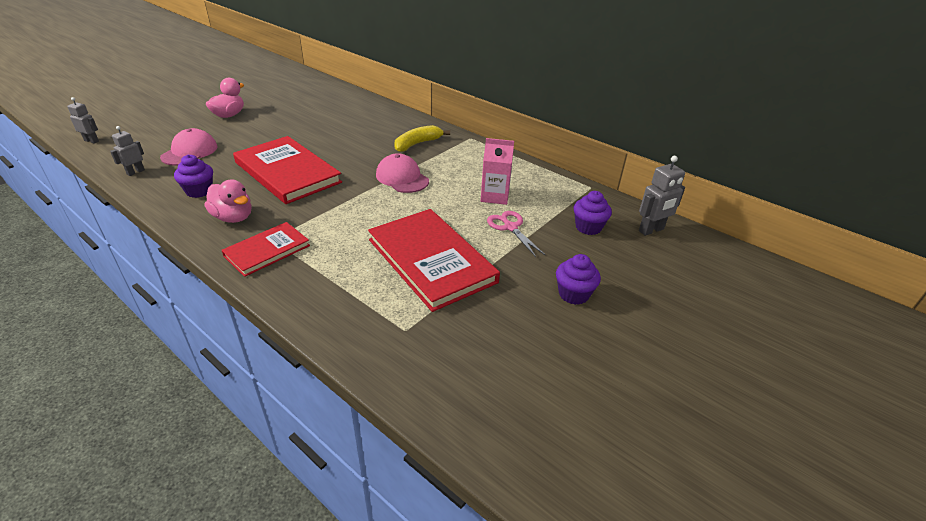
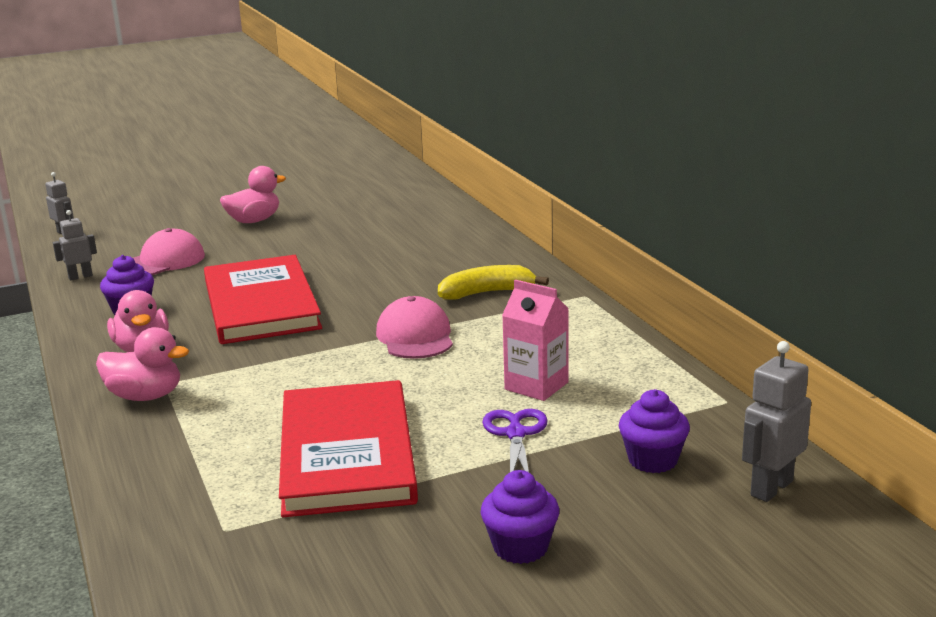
camera: 30 degrees right, 15 degrees down
red book [222,222,310,277] -> pink duck [96,327,189,401]
pink scissors [487,211,545,257] -> purple scissors [482,409,548,472]
grey robot [639,156,685,236] -> grey robot turned 135 degrees clockwise [742,341,811,502]

